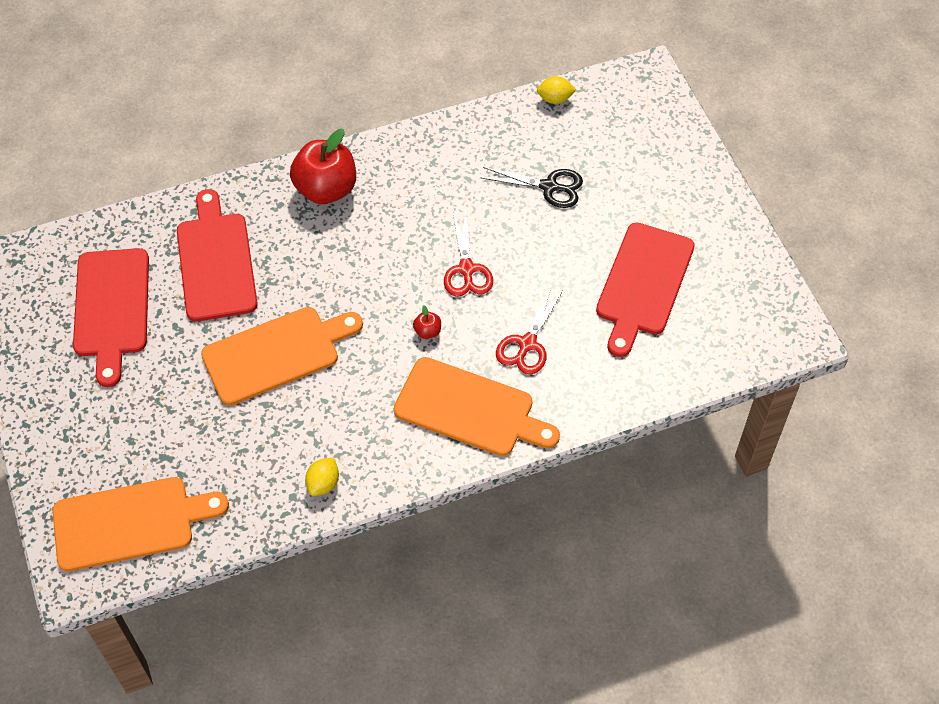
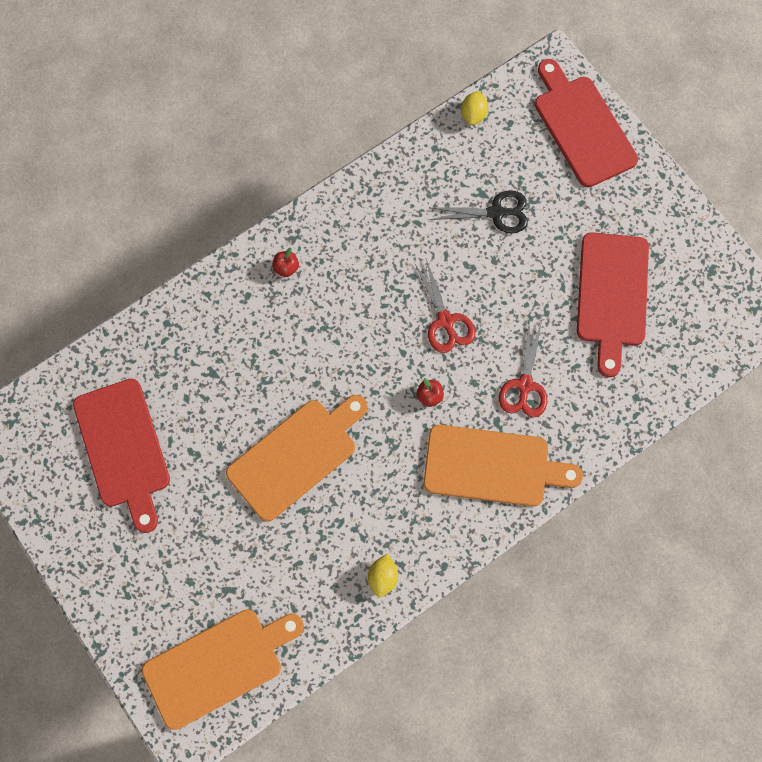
camera: 15 degrees left, 15 degrees up
red cutting board [177,189,258,322] -> red cutting board moved to [535,59,638,187]
red apple [290,129,356,204] -> red apple [272,248,299,277], size x0.41
yellow lemon [537,76,576,104] -> yellow lemon turned 60 degrees counterclockwise [461,91,488,125]

